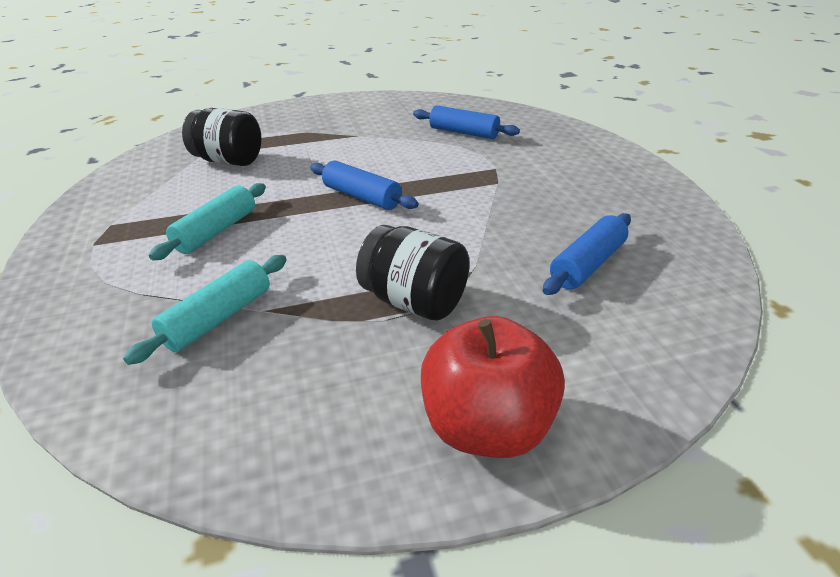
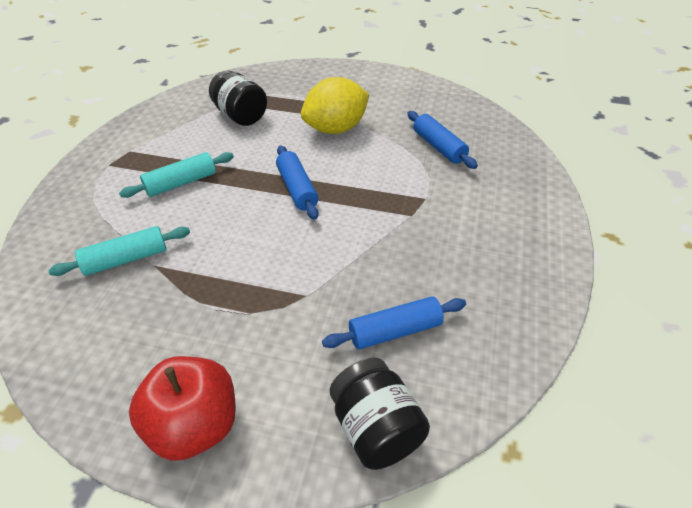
camera: 30 degrees right, 10 degrees up
black jar [356,225,470,321] -> black jar moved to [330,357,430,470]
none -> yellow lemon [301,77,369,134]

